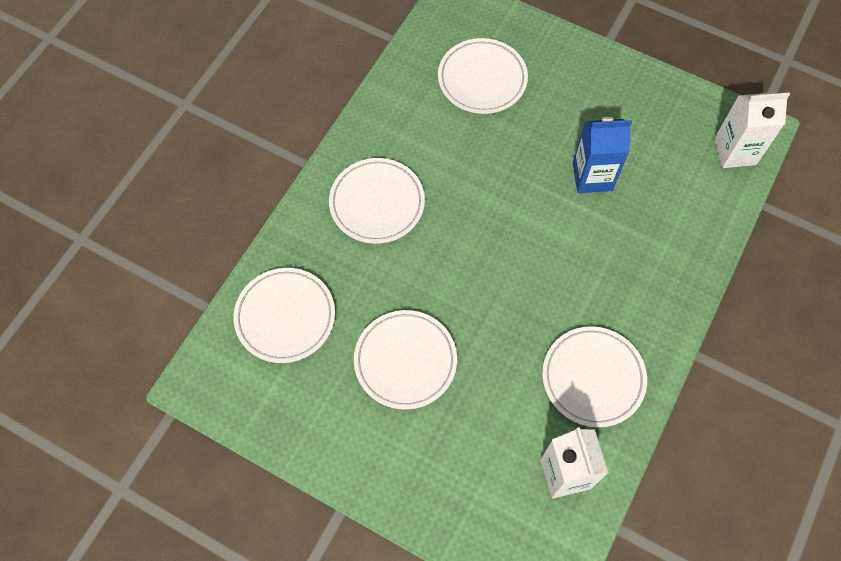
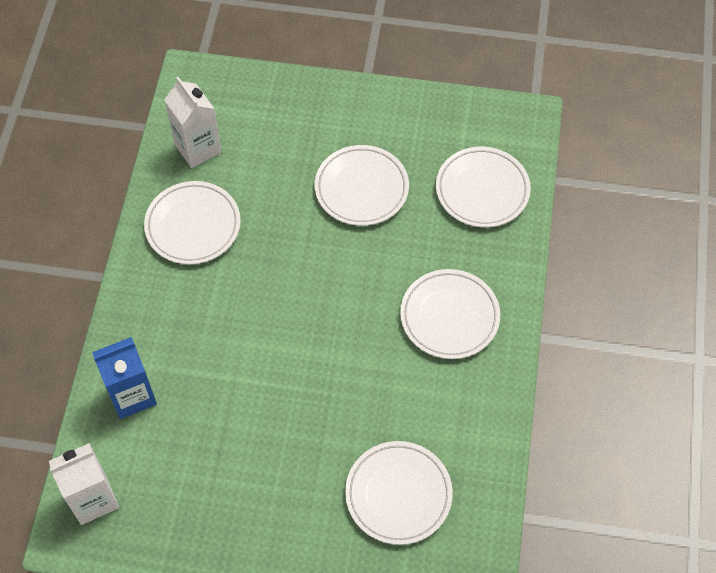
camera: 160 degrees right, 5 degrees down
blue carton [573,117,632,193] -> blue carton moved to [92,337,157,419]

